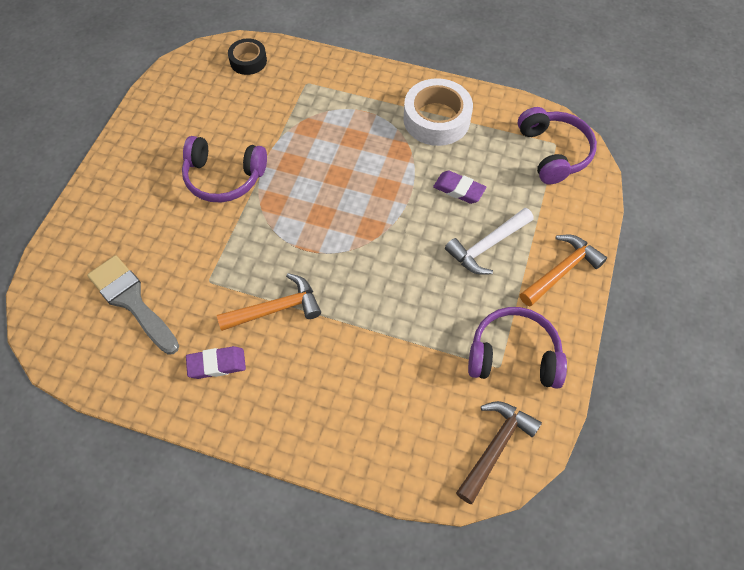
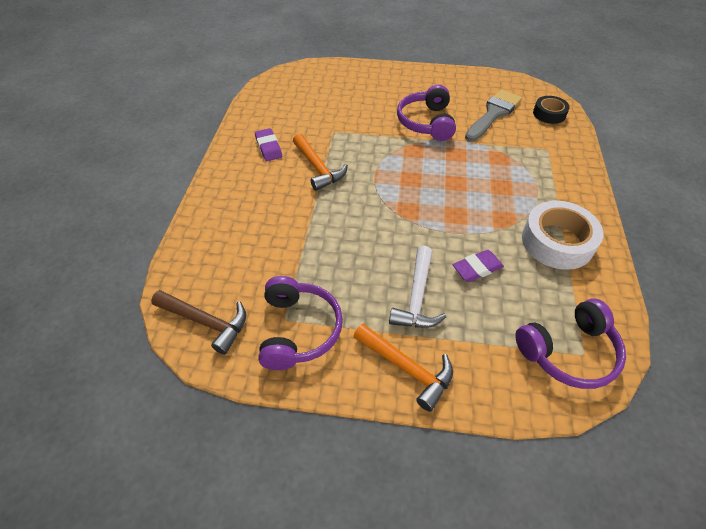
camera: 80 degrees right, 10 degrees down
grey brush [87,255,179,355] -> grey brush moved to [465,90,522,141]
purple eraser [433,171,486,204] -> purple eraser turned 45 degrees clockwise [453,250,504,282]
white hammer [445,208,534,275] -> white hammer turned 120 degrees counterclockwise [389,246,446,328]

